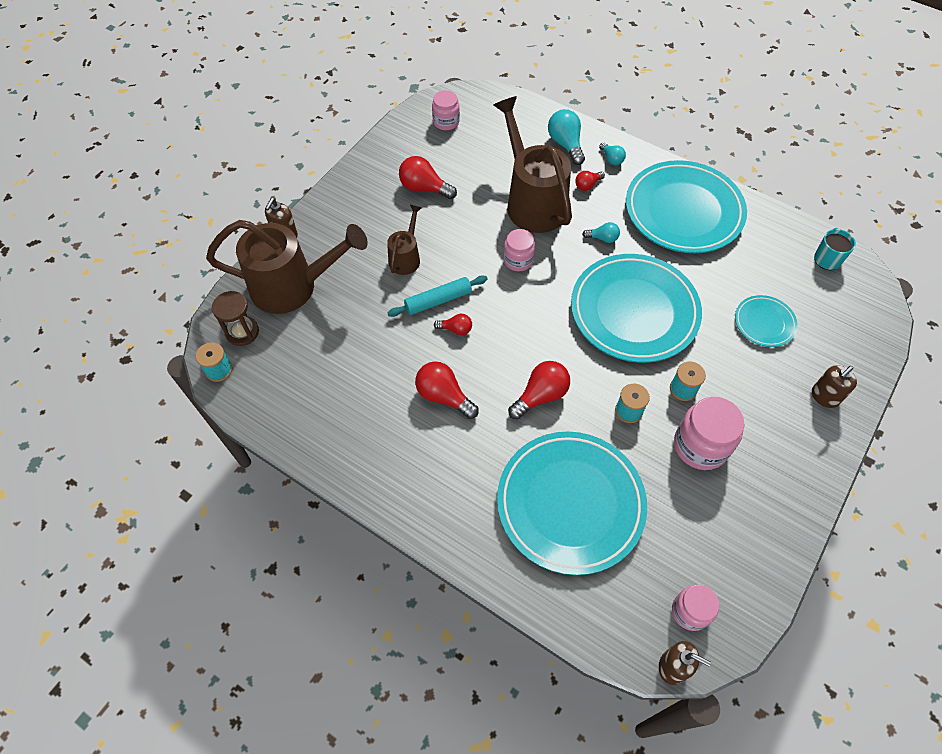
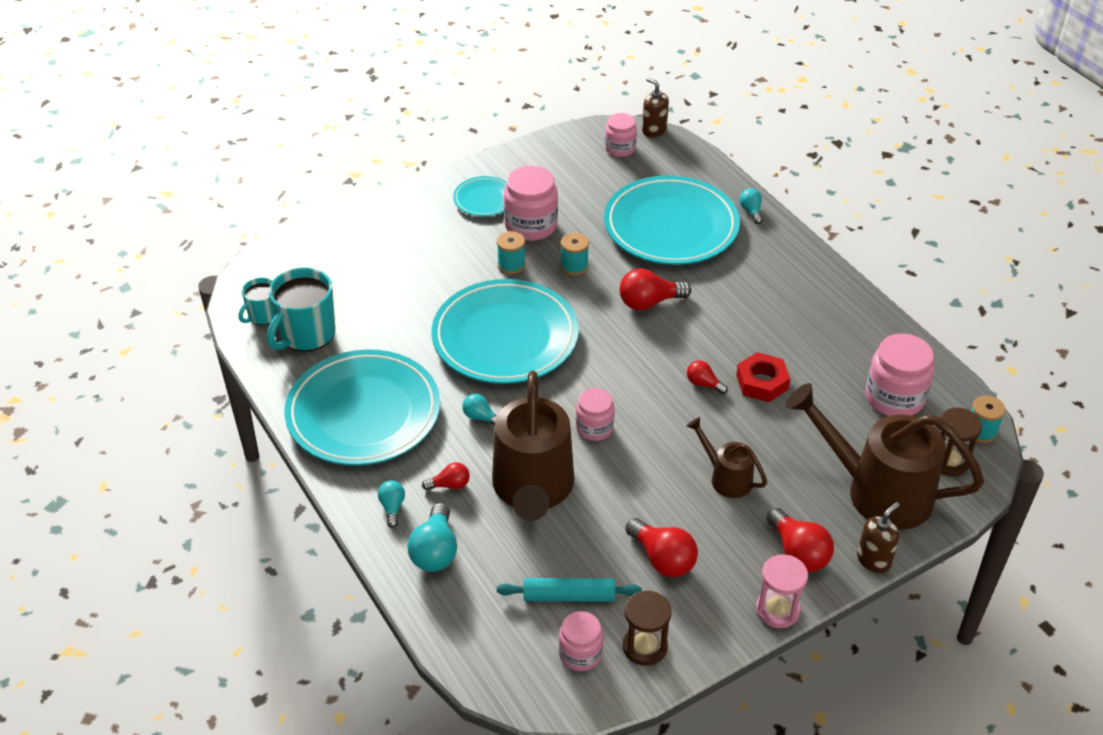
camera: 155 degrees left, 15 degrees down
brown watering can [387,205,422,275] -> brown watering can turned 90 degrees clockwise [686,417,767,498]
turquoise rolling pin [388,275,488,317] -> turquoise rolling pin moved to [497,578,642,602]
red light bulb [415,361,479,419] -> red light bulb moved to [767,508,834,572]
turquoise plate [735,295,798,347] -> turquoise plate moved to [453,176,507,216]
brown soap dispenser [812,365,857,408] -> none
none -> turquoise mug [267,268,336,352]
none -> brown hourglass [623,590,671,666]
none -> red nut [736,352,790,402]
none -> turquoise light bulb [739,188,763,224]
none -> pink hourglass [756,554,808,628]
none -> pink jar [865,333,934,416]

